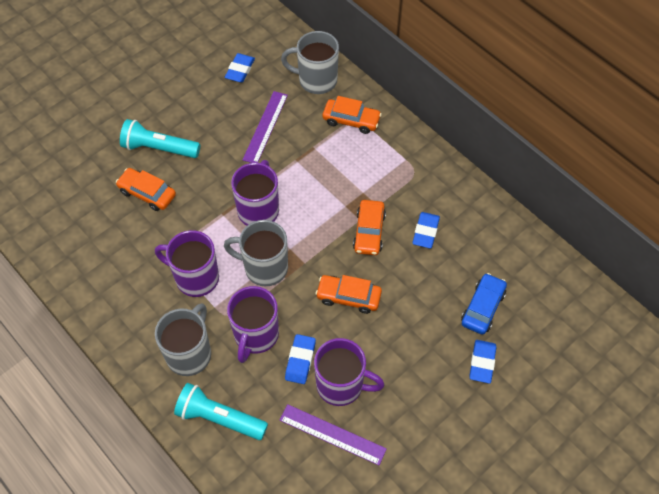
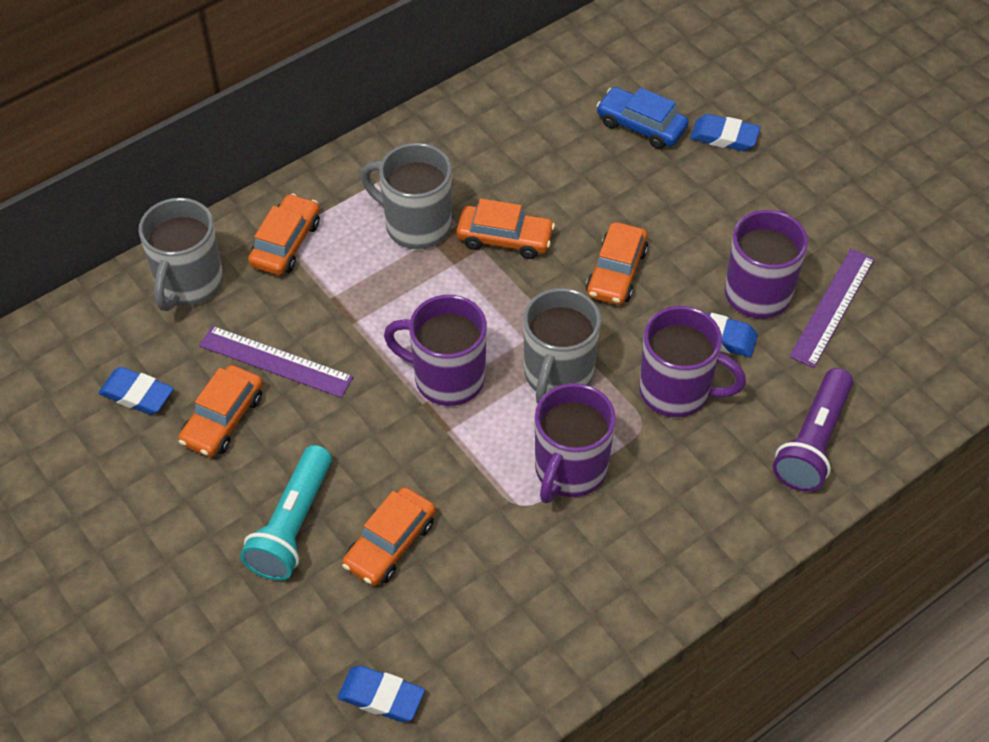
camera: 85 degrees left, 5 degrees down
grey mug [155,303,211,376] -> grey mug moved to [361,143,452,249]
turquoise flashlight [174,383,268,440] -> purple flashlight [773,368,853,492]
blue eraser [412,212,440,248] -> blue eraser moved to [337,666,425,722]
none -> orange car [178,365,263,457]

